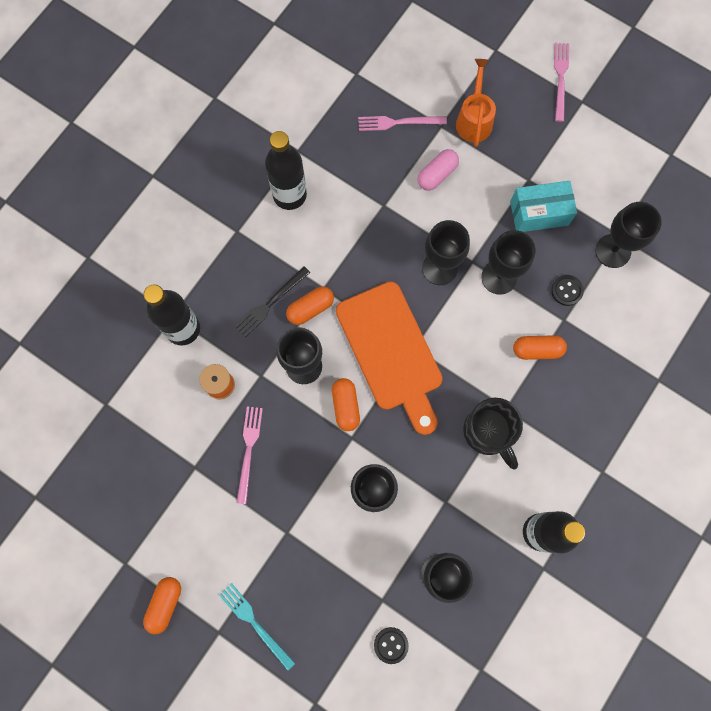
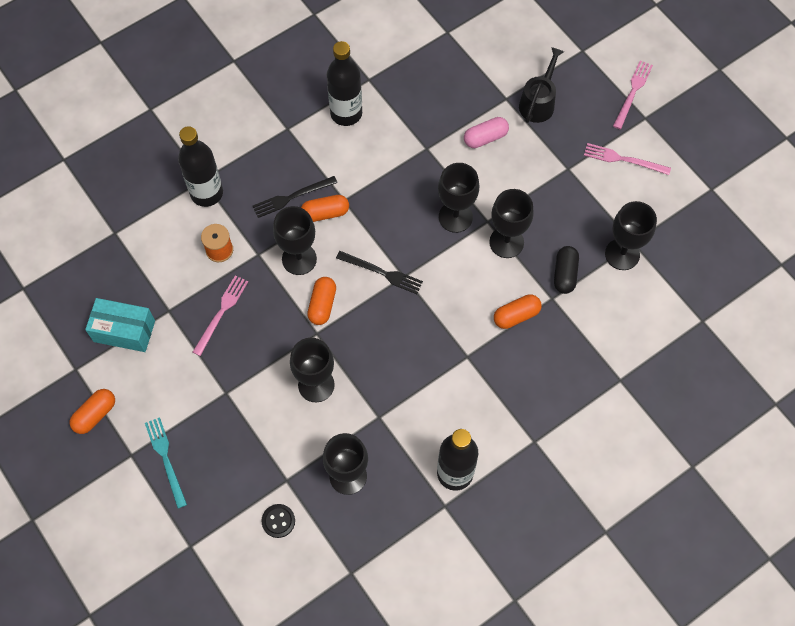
camera: 20 degrees right, 10 degrees down
orange cutting board [336,281,443,435] -> black fork [336,251,423,294]
pink fork [358,116,447,131] -> pink fork moved to [584,143,671,175]
orange watering can [456,59,496,147] -> black watering can [519,47,564,123]
black mug [463,398,523,470] -> none
turquoise box [510,181,577,232] -> turquoise box moved to [85,298,155,352]
orange capsule [513,335,567,360] -> orange capsule turned 45 degrees counterclockwise [494,294,542,329]
black button [551,275,584,306] -> black capsule [554,246,579,294]

